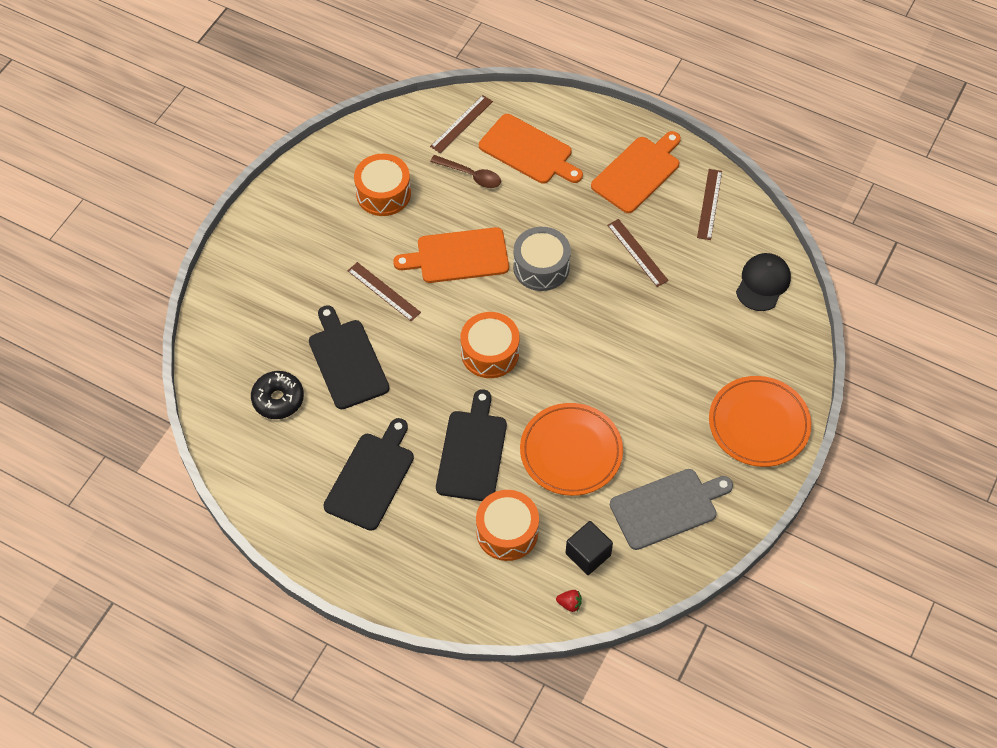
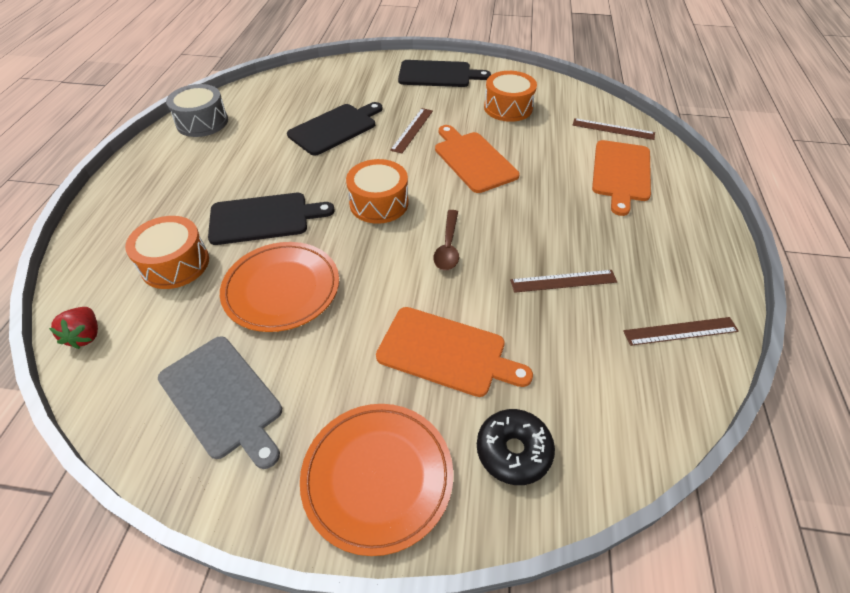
camera: 70 degrees right, 10 degrees down
black donut [251,371,304,419] -> black donut moved to [477,409,555,485]
black cutting board [324,418,414,531] -> black cutting board moved to [398,60,491,87]
brown spoon [430,155,501,188] -> brown spoon moved to [433,210,459,270]
grey drum [513,227,571,291] -> grey drum moved to [166,84,228,137]
red strawberry [556,590,582,612] -> red strawberry [49,307,98,349], size x1.53
black cube [566,521,613,575] -> none
orange cutting board [591,131,681,213] -> orange cutting board moved to [376,307,533,397]
brown ruler [607,219,669,287] -> brown ruler turned 45 degrees clockwise [510,270,617,293]
black cap [736,253,791,311] -> none

